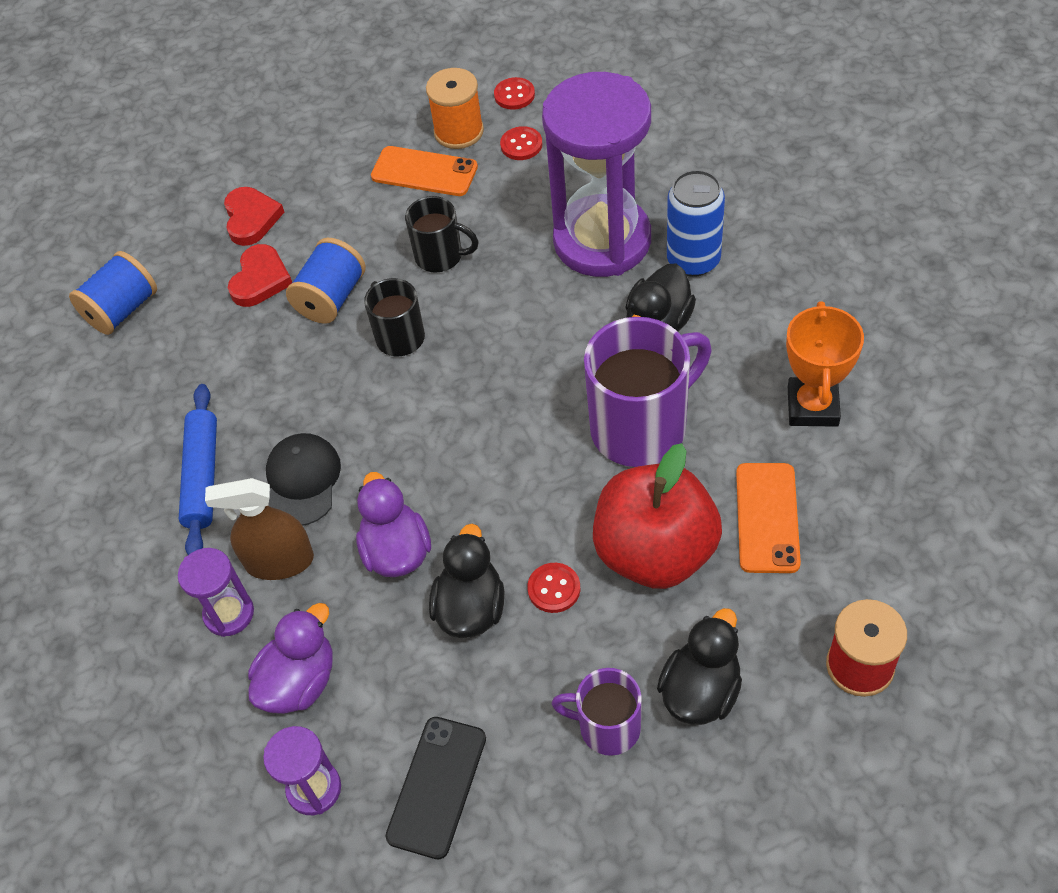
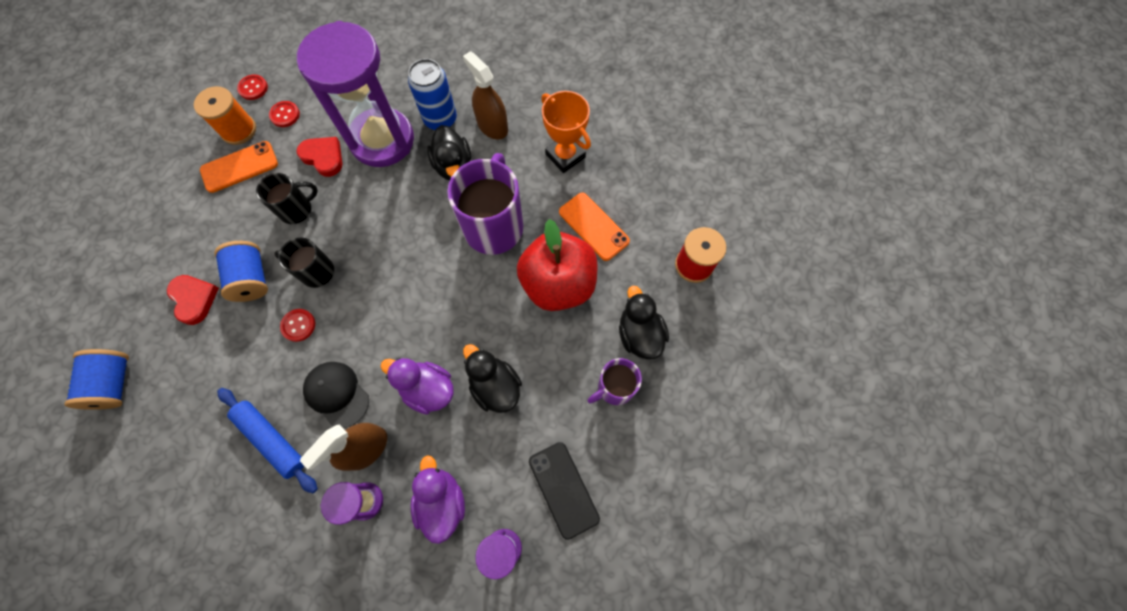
camera: 50 degrees left, 15 degrees up
red heart [224,187,284,246] -> red heart moved to [296,137,342,177]
red button [527,563,580,613] -> red button moved to [280,309,315,342]
none -> brown spray bottle [463,51,508,140]

